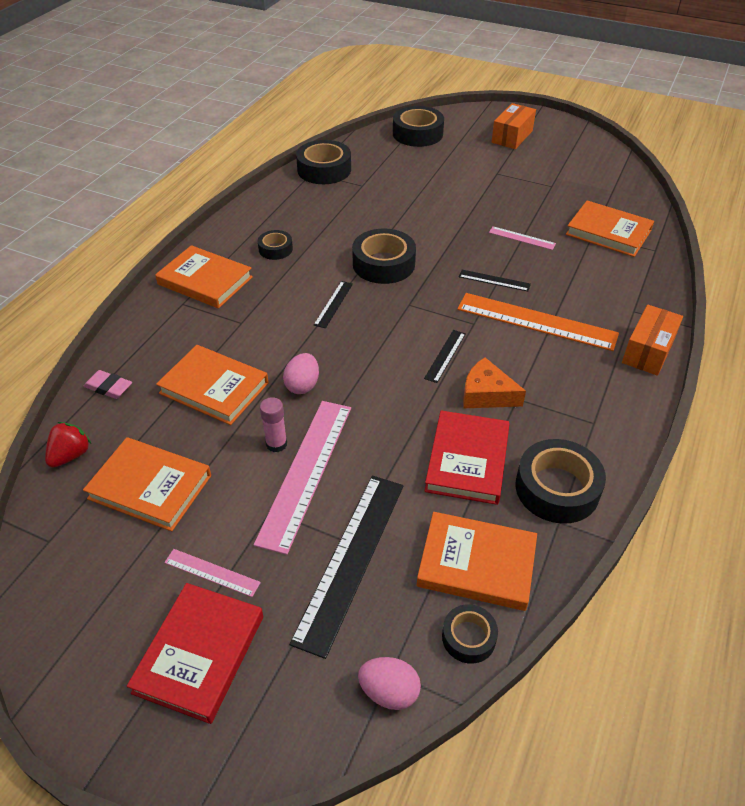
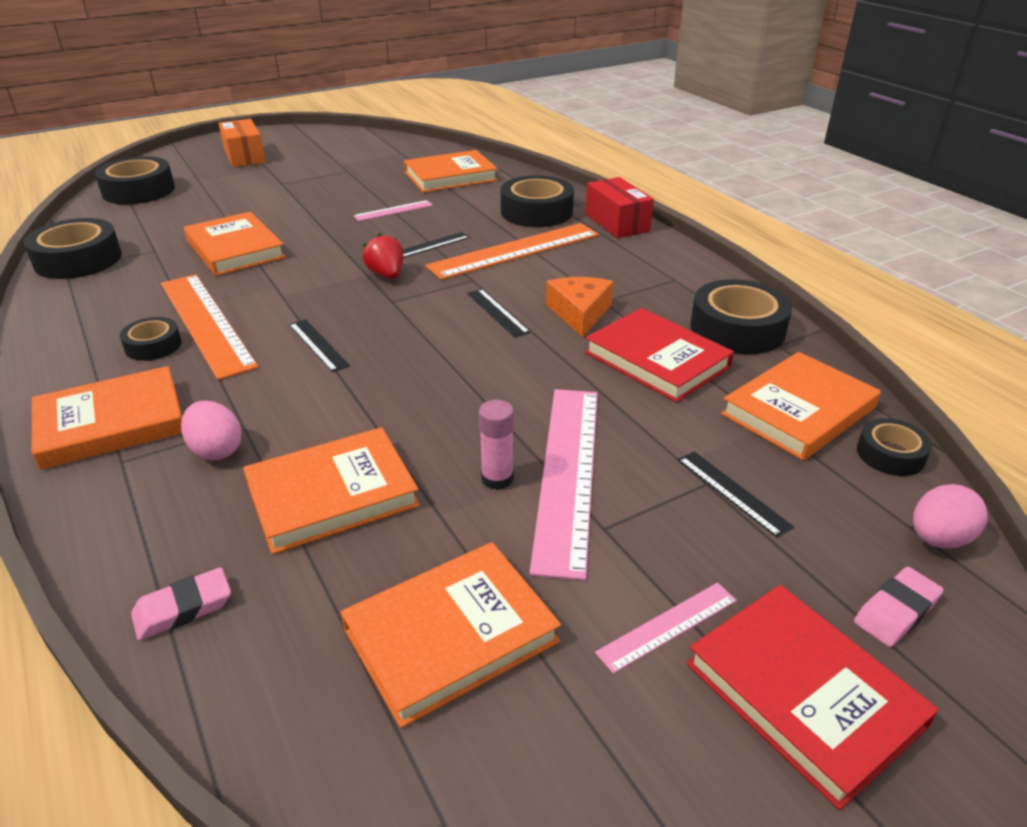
camera: 55 degrees left, 10 degrees down
red strawberry [45,422,91,468] -> red strawberry moved to [363,233,404,279]
pink ruler [254,401,351,555] -> pink ruler turned 45 degrees clockwise [530,389,598,580]
pink egg [283,353,319,394] -> pink egg moved to [181,401,242,461]
black ruler [289,476,403,659] -> black ruler [678,451,794,538], size x0.47
black tape [352,229,416,284] -> black tape moved to [501,175,574,227]
orange cheese [463,357,526,408] -> orange cheese turned 120 degrees clockwise [546,277,614,337]
orange box [622,305,683,376] -> red box [585,177,654,238]
none -> orange ruler [161,274,259,380]
none -> orange book [184,212,286,276]
none -> pink eraser [854,567,944,647]

